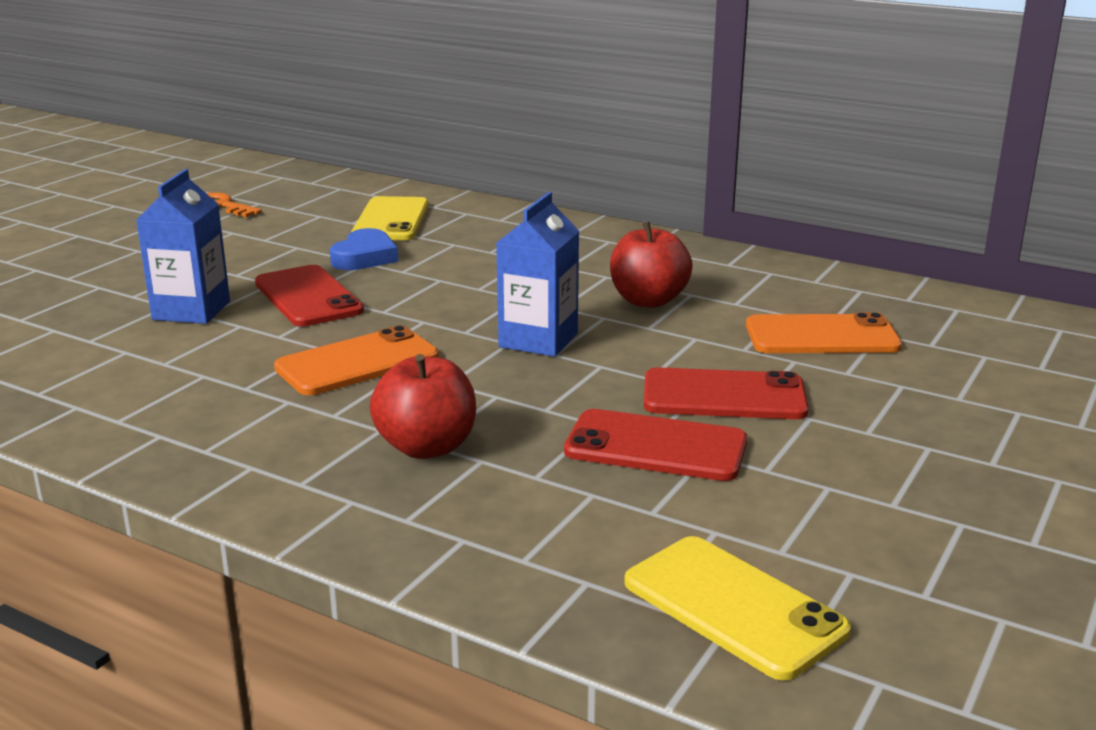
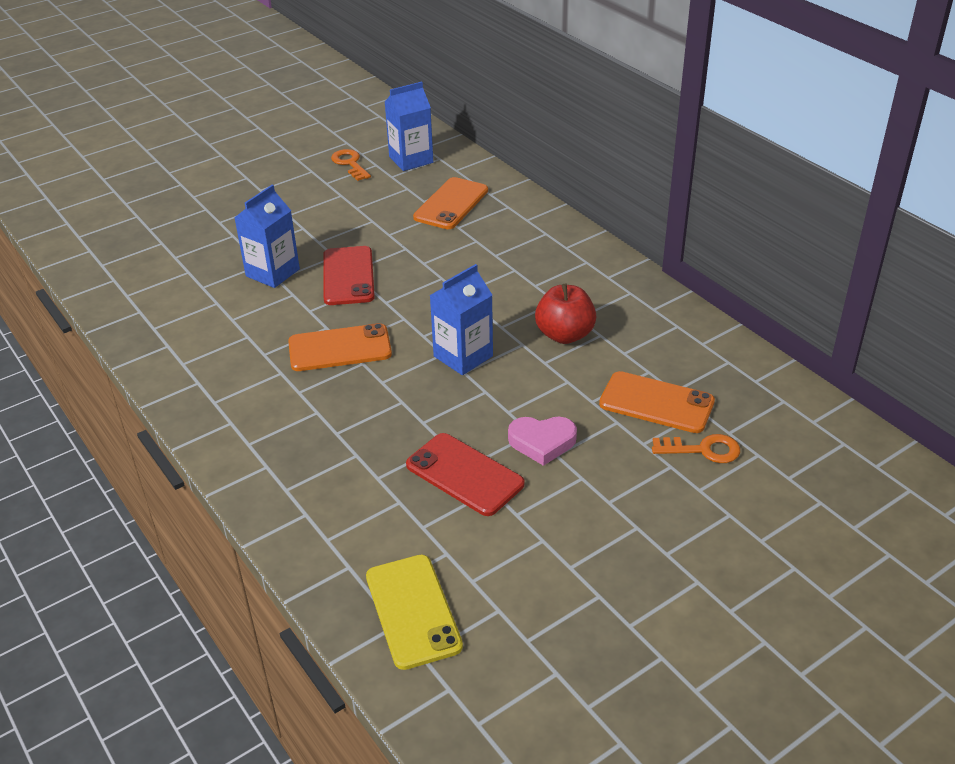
camera: 25 degrees right, 15 degrees up
blue heart [330,228,398,270] -> none
yellow phone [351,196,429,240] -> orange phone [413,177,488,229]
red apple [370,354,476,459] -> none
red phone [644,367,809,419] -> pink heart [508,416,577,466]
none -> blue carton [385,82,433,171]
none -> orange key [652,434,740,463]

